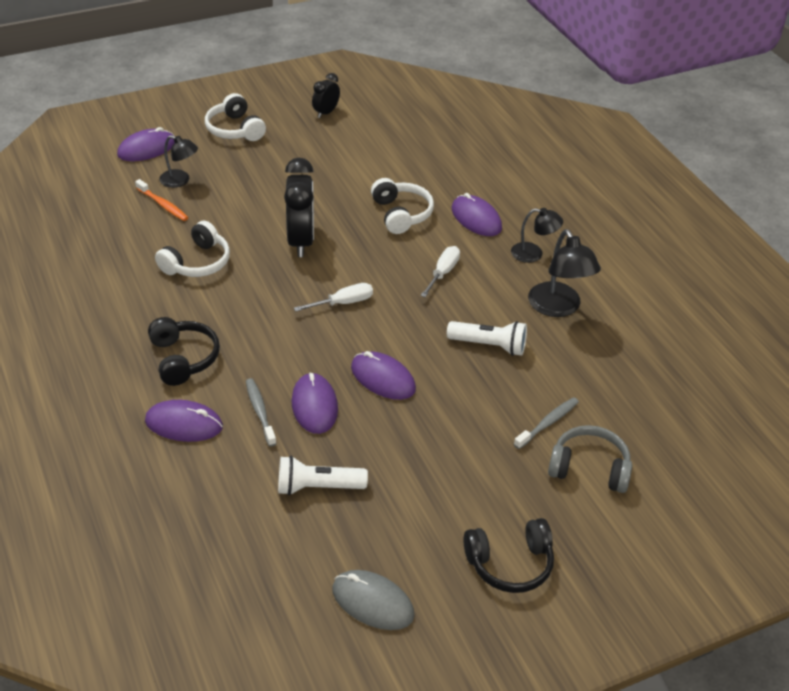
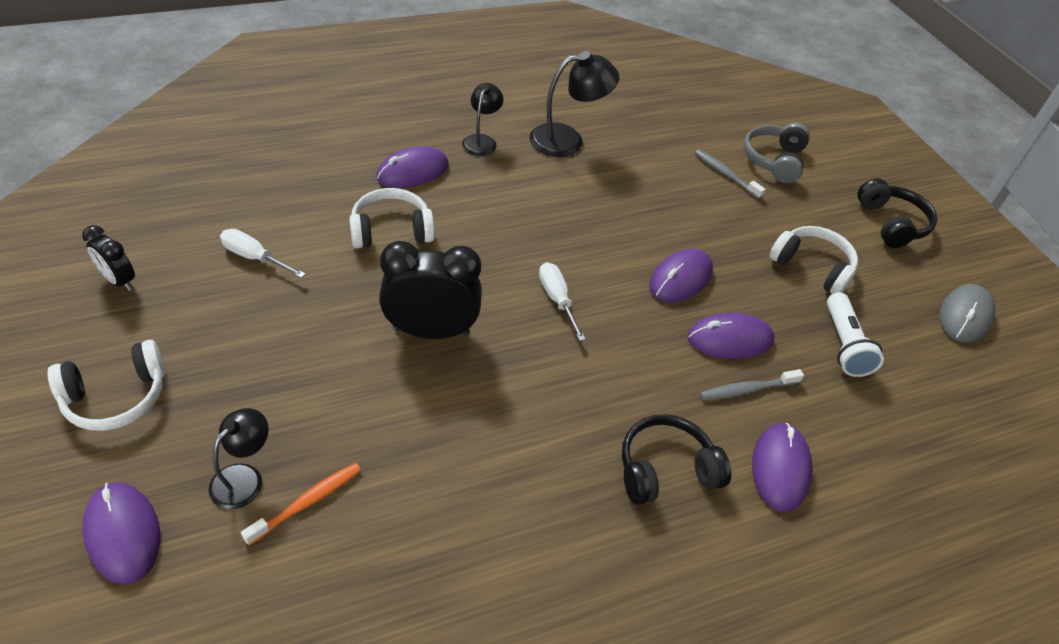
camera: 90 degrees left, 5 degrees up
white headphones [155,221,230,277] -> white headphones moved to [769,226,858,294]
white screwdriver [420,246,460,297] -> white screwdriver moved to [220,229,306,278]
white flashlight [447,321,527,356] -> none

